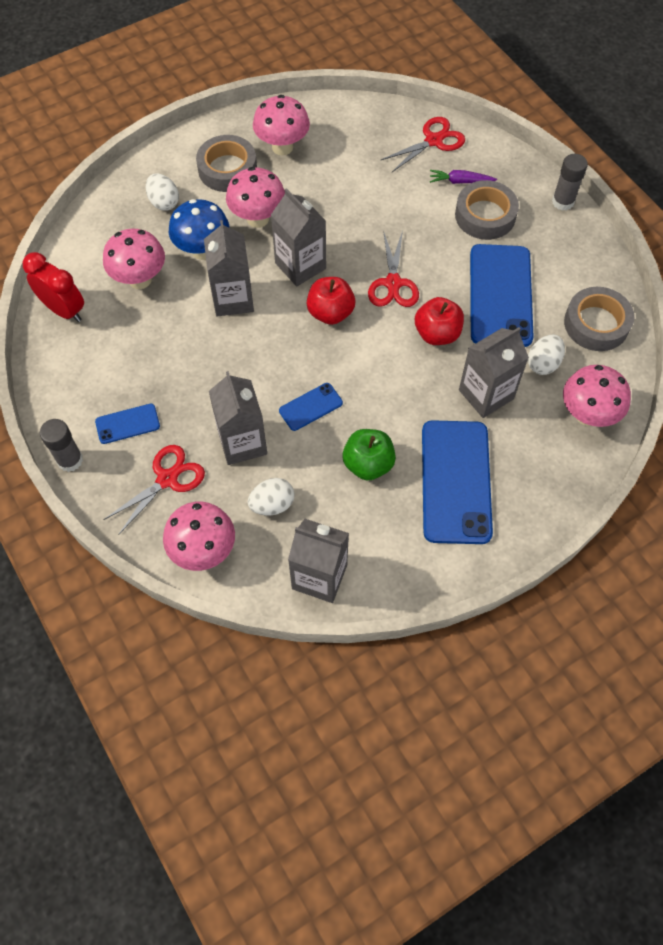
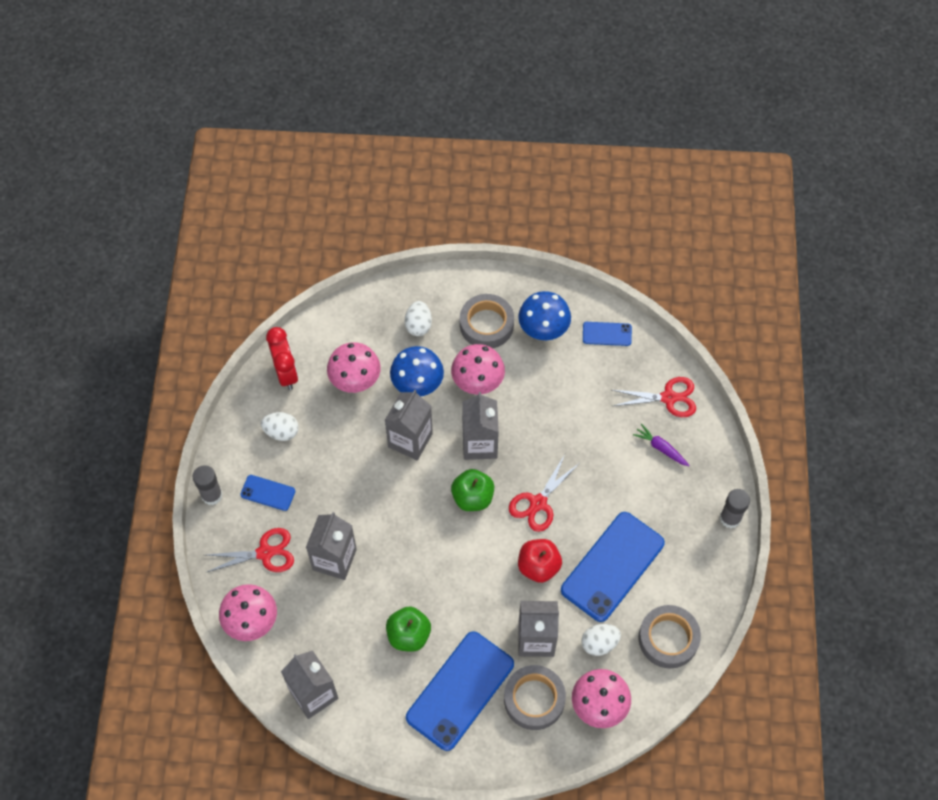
camera: 35 degrees right, 0 degrees up
white egg [248,478,294,515] -> white egg moved to [261,412,299,441]
pink mushroom [253,95,310,156] -> blue mushroom [518,291,571,340]
blue phone [279,383,343,431] -> blue phone moved to [583,322,632,346]
red apple [307,277,355,325] -> green apple [451,469,494,511]
grey tape [455,180,519,240] -> grey tape moved to [504,665,566,730]

